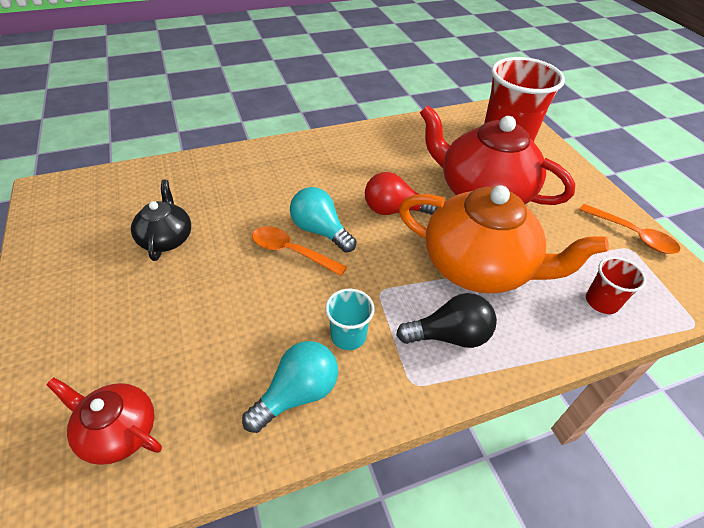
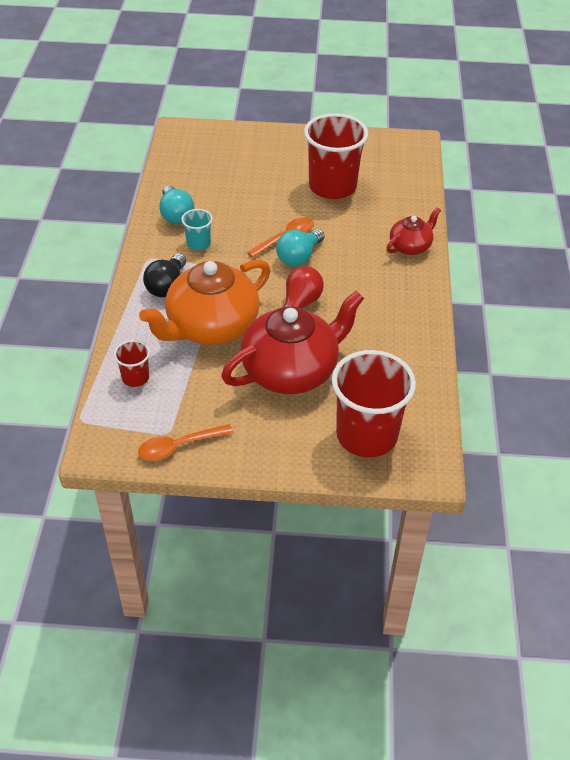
camera: 115 degrees right, 0 degrees up
red teapot [46,377,162,465] -> red teapot moved to [387,207,441,255]
black teapot [131,180,191,261] -> red cup [304,113,368,199]
turquoise light bulb [290,187,356,253] -> turquoise light bulb turned 150 degrees clockwise [276,229,324,266]

